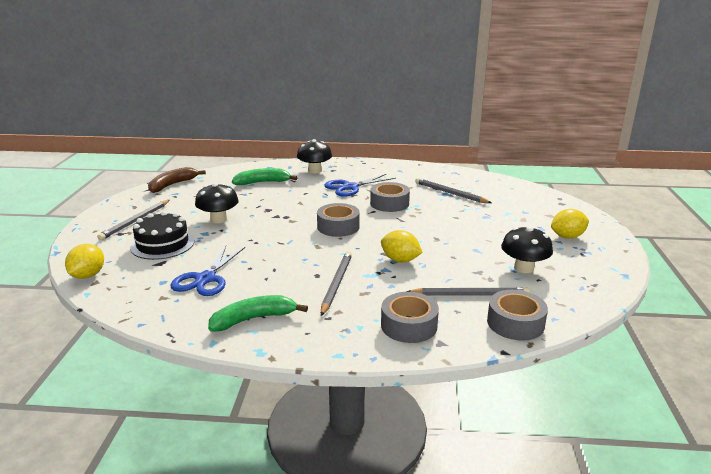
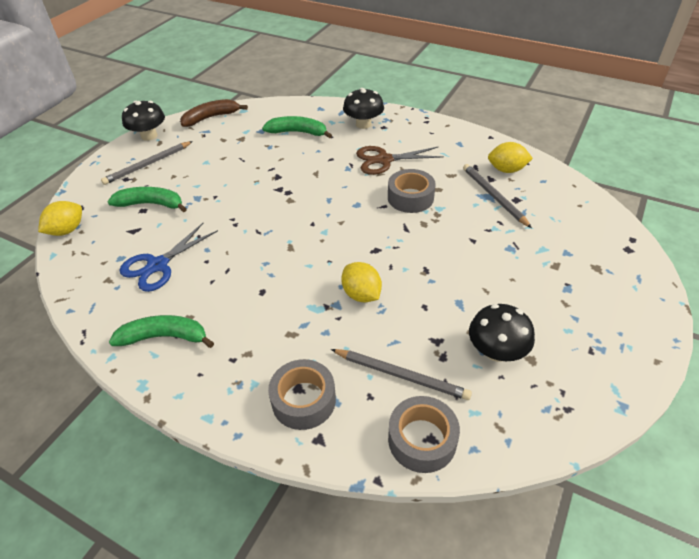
camera: 25 degrees right, 20 degrees up
black cake [130,211,194,260] -> green banana [107,187,187,212]
black mushroom [195,183,239,223] -> black mushroom moved to [122,101,165,141]
grey tape [317,203,359,237] -> none
grey pencil [321,251,352,316] -> none
blue scissors [324,174,396,197] -> brown scissors [356,146,444,175]
yellow lemon [551,209,589,239] -> yellow lemon moved to [488,142,533,173]

